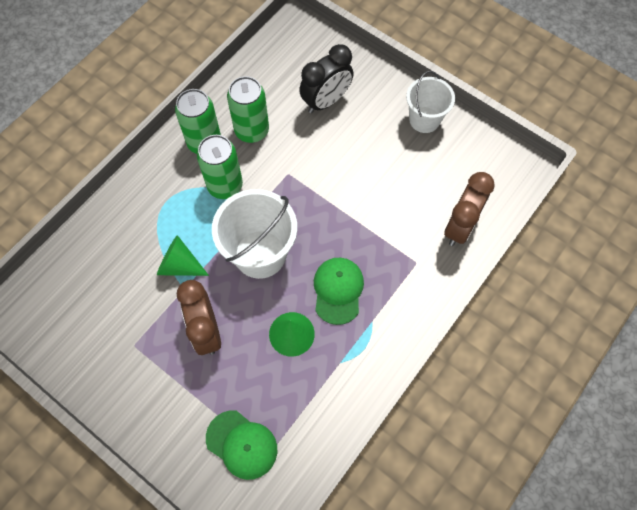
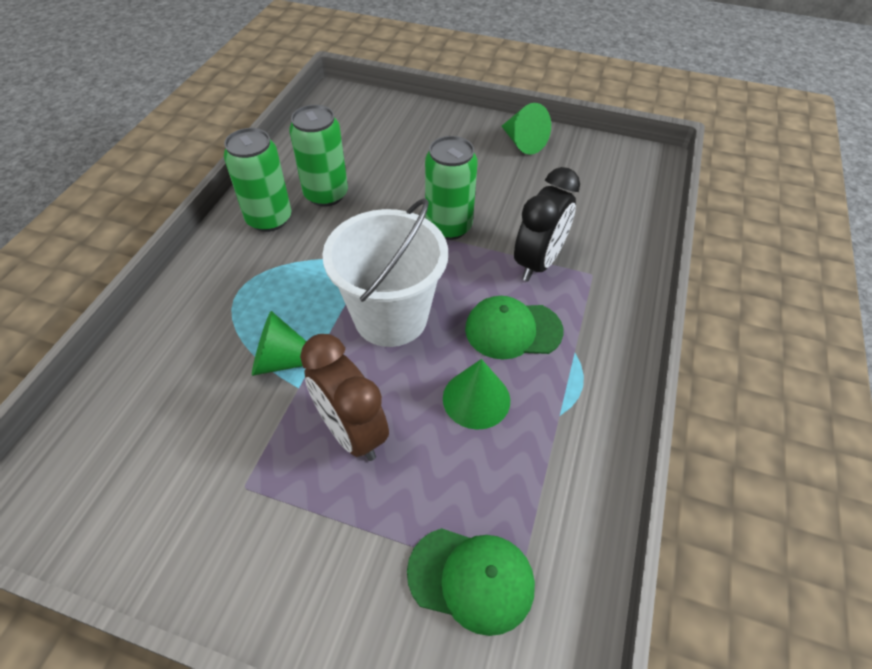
camera: 20 degrees left, 15 degrees down
green can [197,135,243,199] -> green can moved to [425,136,478,240]
black clock [299,44,354,113] -> black clock moved to [514,167,580,281]
green cap [314,258,364,325] -> green cap turned 75 degrees counterclockwise [465,296,563,360]
white bucket [406,71,455,133] -> green cone [502,103,551,155]
brown clock [444,172,495,246] -> none

